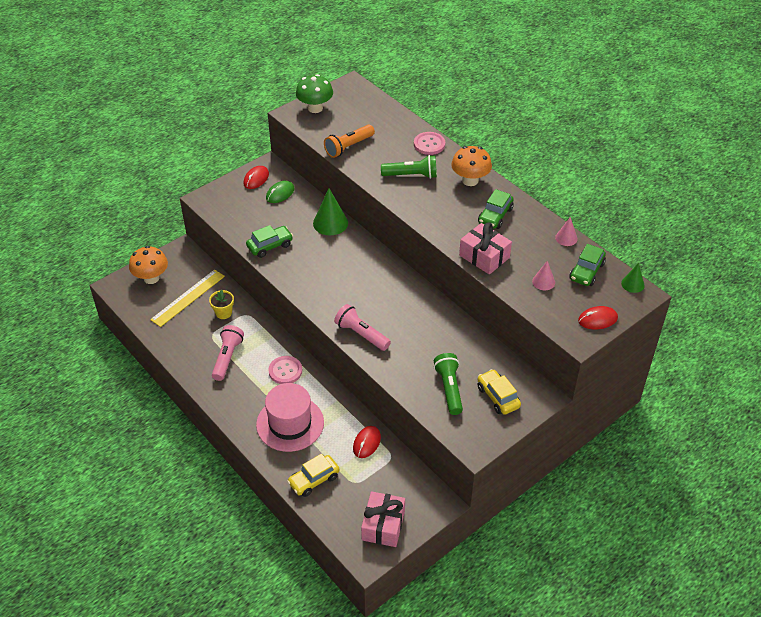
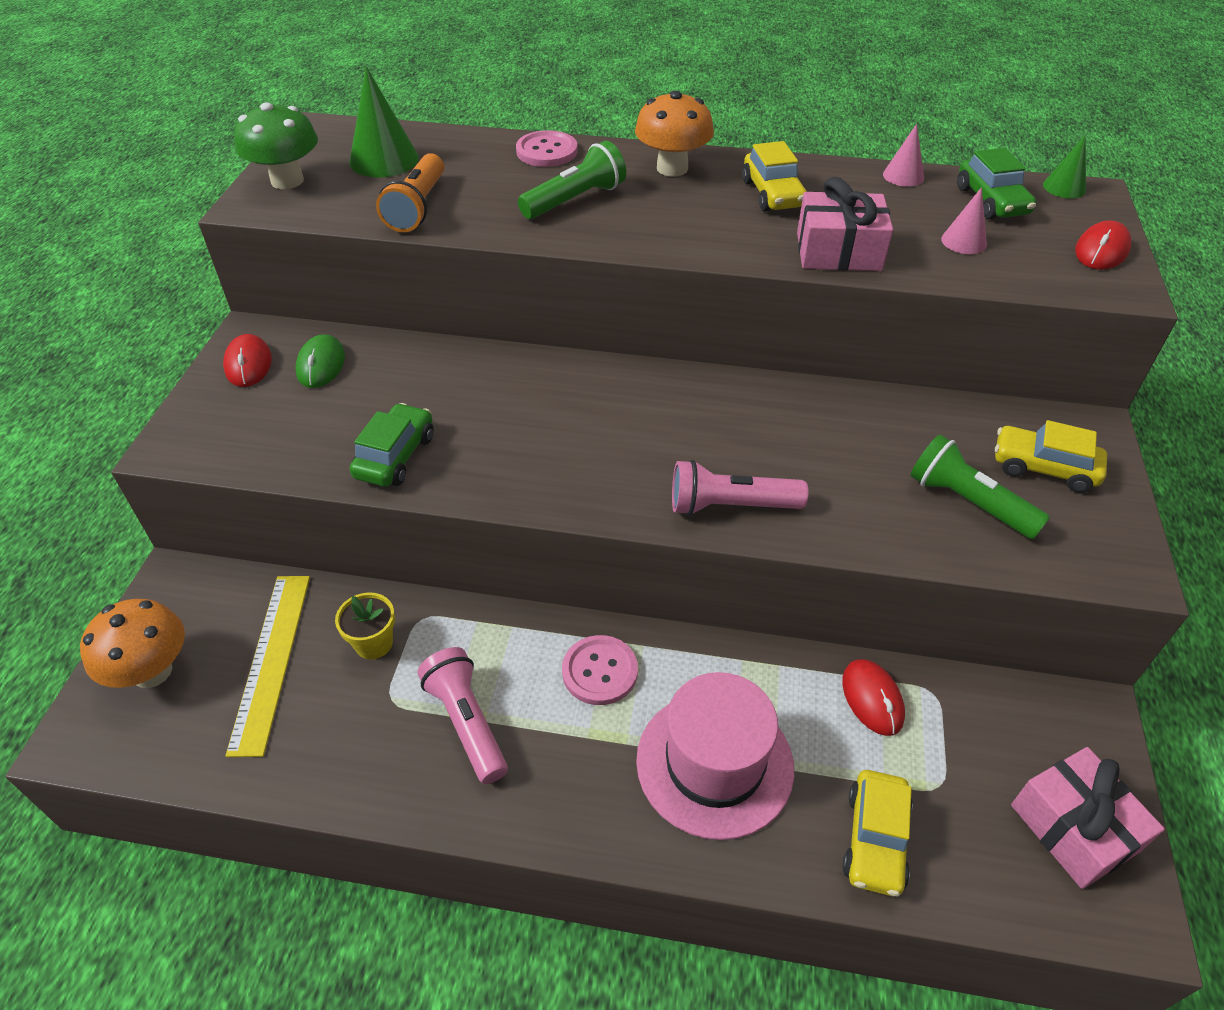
camera: 40 degrees left, 0 degrees up
green cone [313,188,348,235] -> green cone moved to [349,67,419,177]
green car [478,189,514,229] -> yellow car [742,141,807,212]

